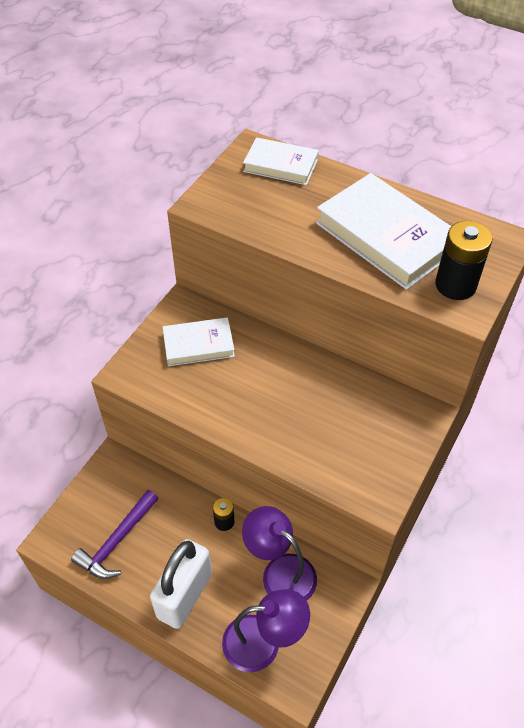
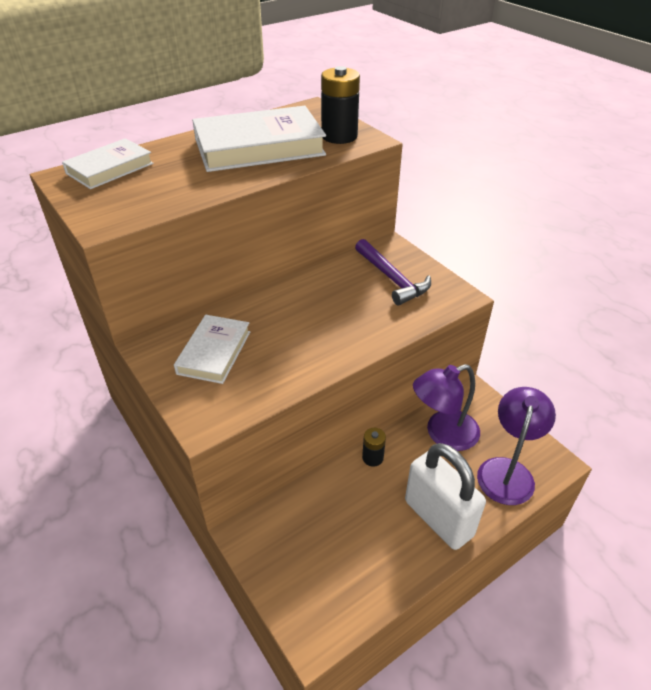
camera: 65 degrees left, 10 degrees down
purple hammer [71,490,159,579] -> purple hammer moved to [355,239,431,306]

